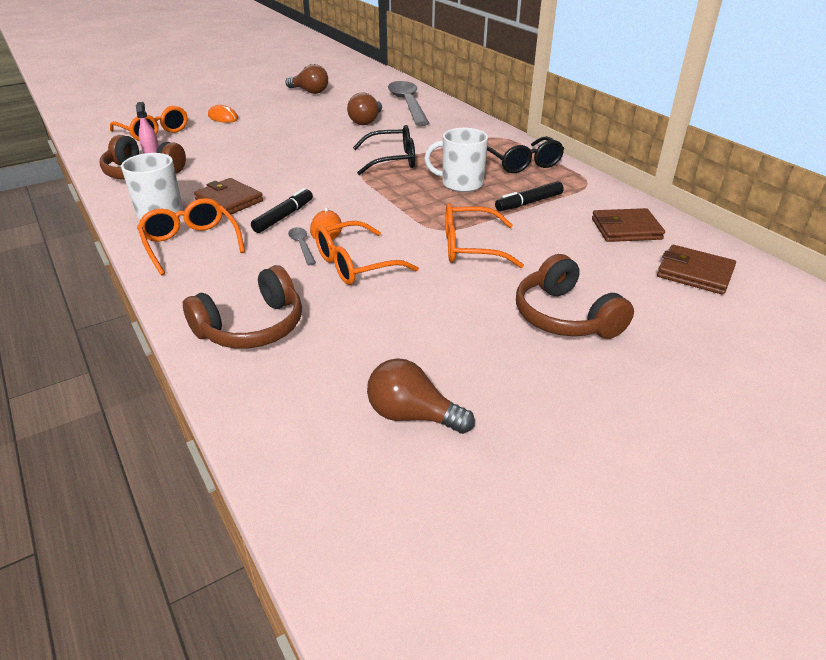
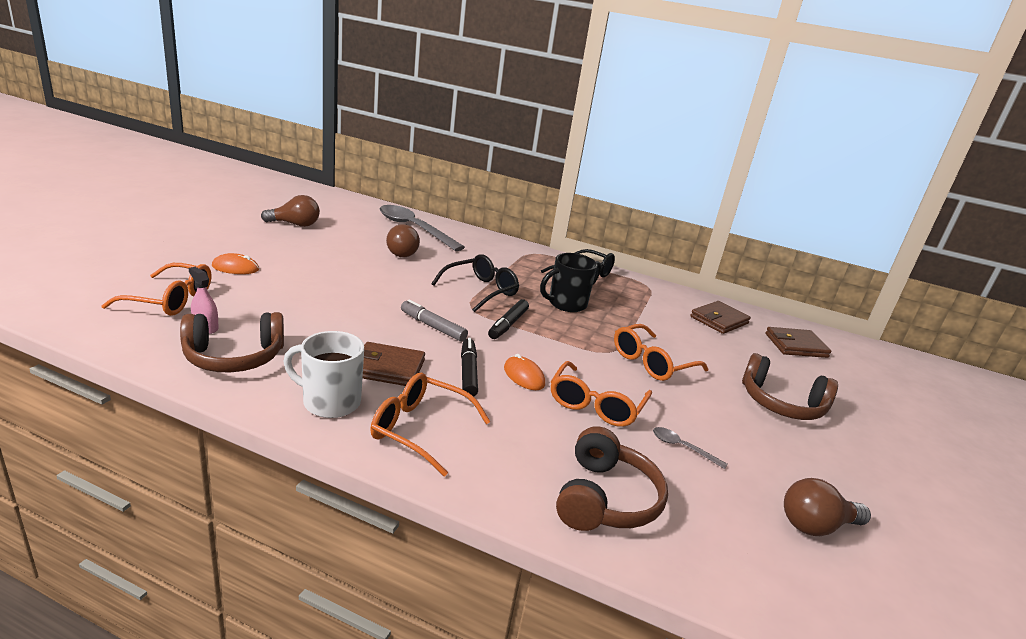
camera: 40 degrees left, 10 degrees down
grey spoon [288,227,316,265] -> grey spoon moved to [653,427,728,469]
white mug [424,128,488,192] -> black mug [540,253,597,312]
black marker [495,181,564,211] -> black marker moved to [488,299,529,339]
none -> grey marker [401,299,468,342]

